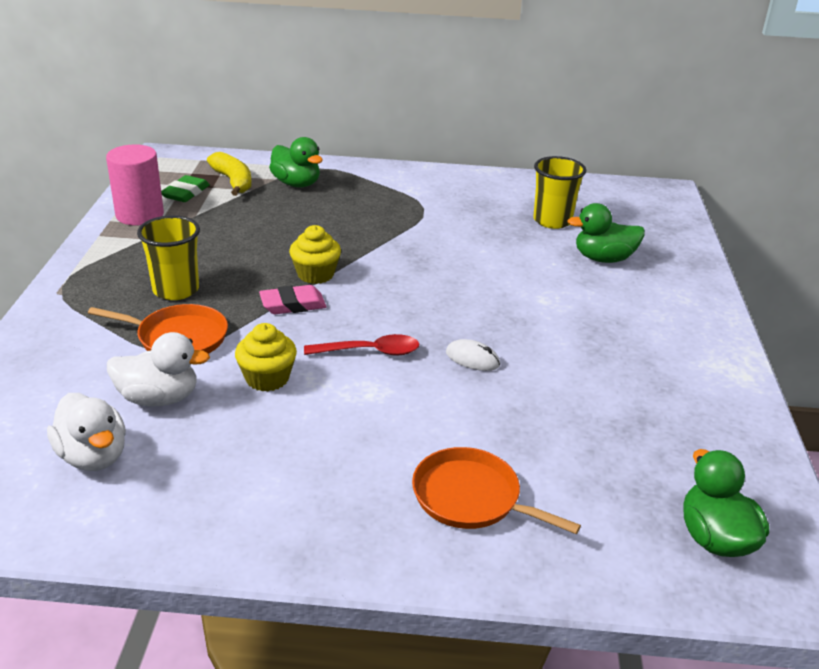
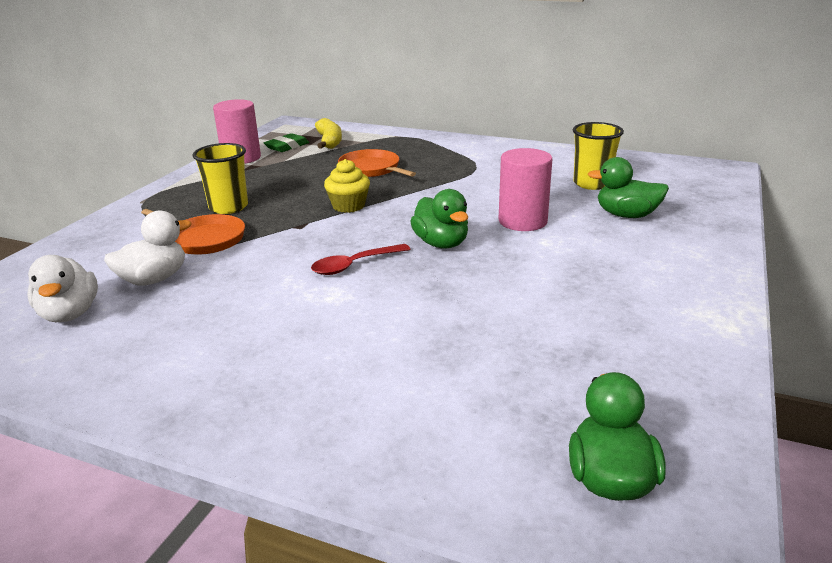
camera: 20 degrees right, 5 degrees down
white duck [107,332,210,406] -> white duck turned 60 degrees counterclockwise [104,210,192,286]
yellow cupcake [235,323,297,392] -> none
pink eraser [259,285,327,314] -> none
green duck [269,137,323,188] -> green duck moved to [410,189,468,249]
red spoon [304,334,419,356] -> red spoon turned 135 degrees clockwise [311,244,411,275]
orange pan [412,447,581,534] -> orange pan moved to [338,149,416,177]
white mouse [446,339,500,371] -> none
none -> pink cylinder [499,148,552,231]

